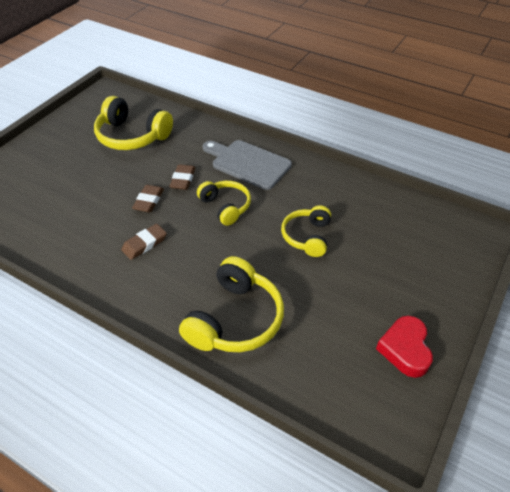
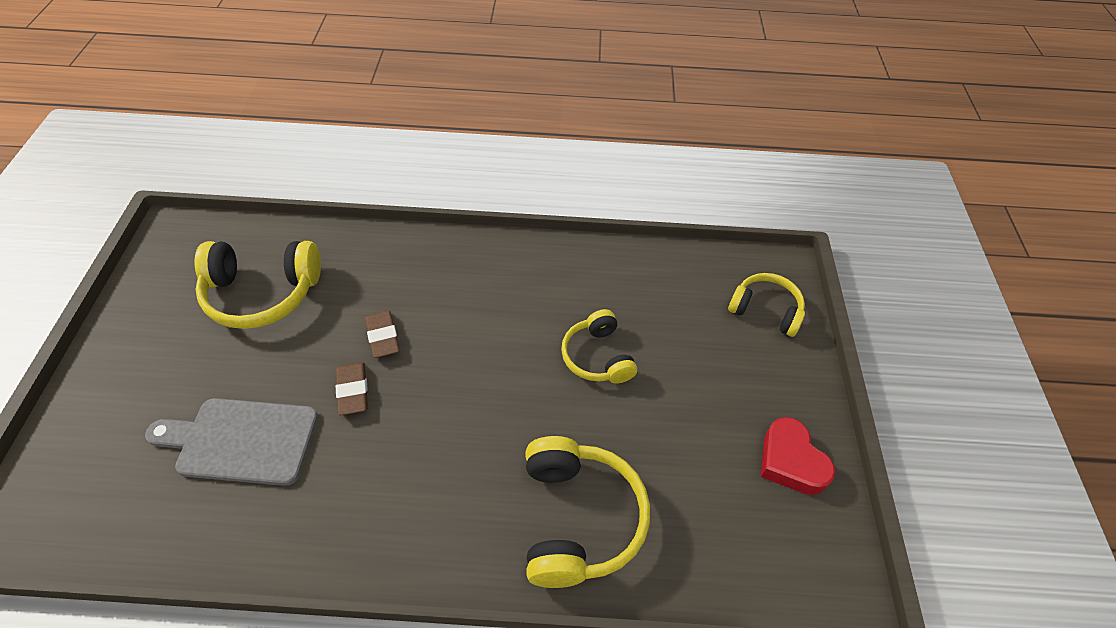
camera: 30 degrees left, 5 degrees up
brown eraser [121,224,167,260] -> none
yellow headphones [197,181,251,226] -> yellow headphones moved to [728,273,805,337]
grey cutting board [203,140,292,190] -> grey cutting board moved to [145,398,318,486]

